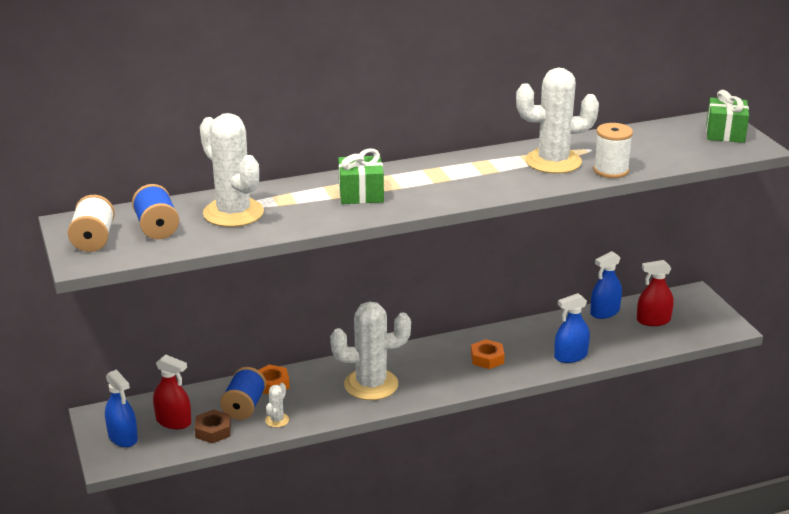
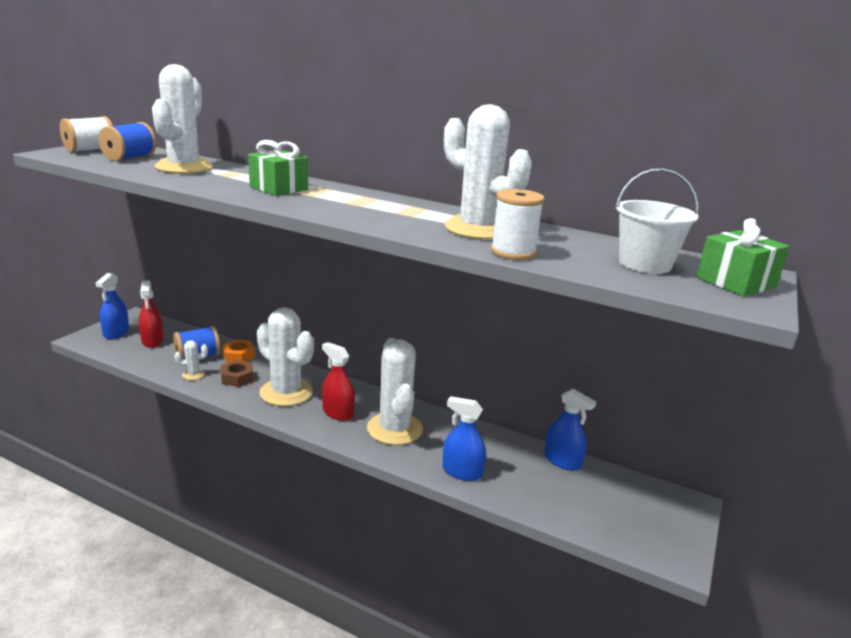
camera: 45 degrees right, 5 degrees down
brown nut [195,409,231,444] -> brown nut moved to [221,360,254,387]
orange nut [471,339,505,369] -> white cactus [367,338,423,445]
blue spray bottle [590,251,622,319] -> blue spray bottle turned 150 degrees counterclockwise [544,389,596,471]
red spray bottle [637,260,674,326] -> red spray bottle moved to [322,342,355,421]
none -> white bucket [615,168,699,274]

